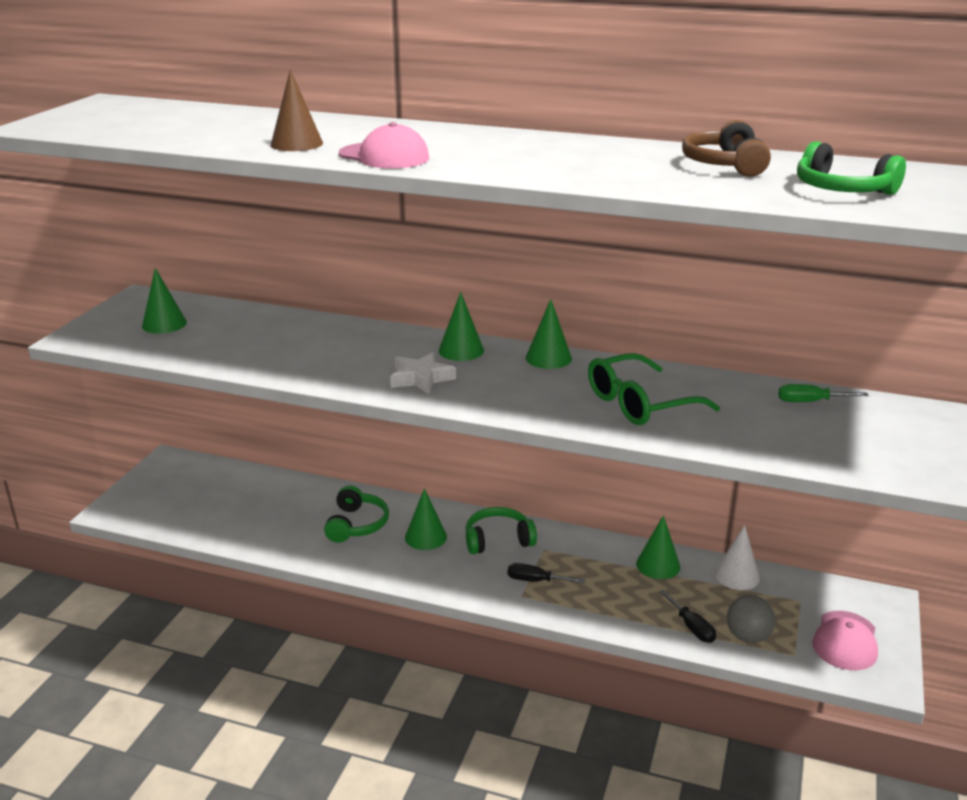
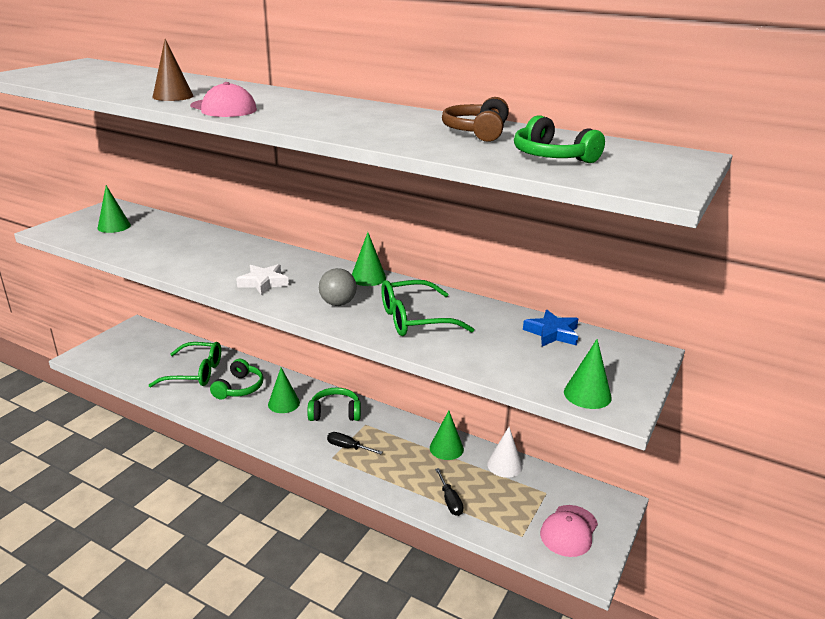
camera: 10 degrees right, 0 degrees up
green cone [439,292,484,361] -> green cone moved to [564,339,612,409]
grey ball [727,595,775,643] -> grey ball moved to [319,268,357,306]
green screwdriver [778,384,869,402] -> blue star [523,310,578,346]
none -> green glasses [149,342,221,387]

